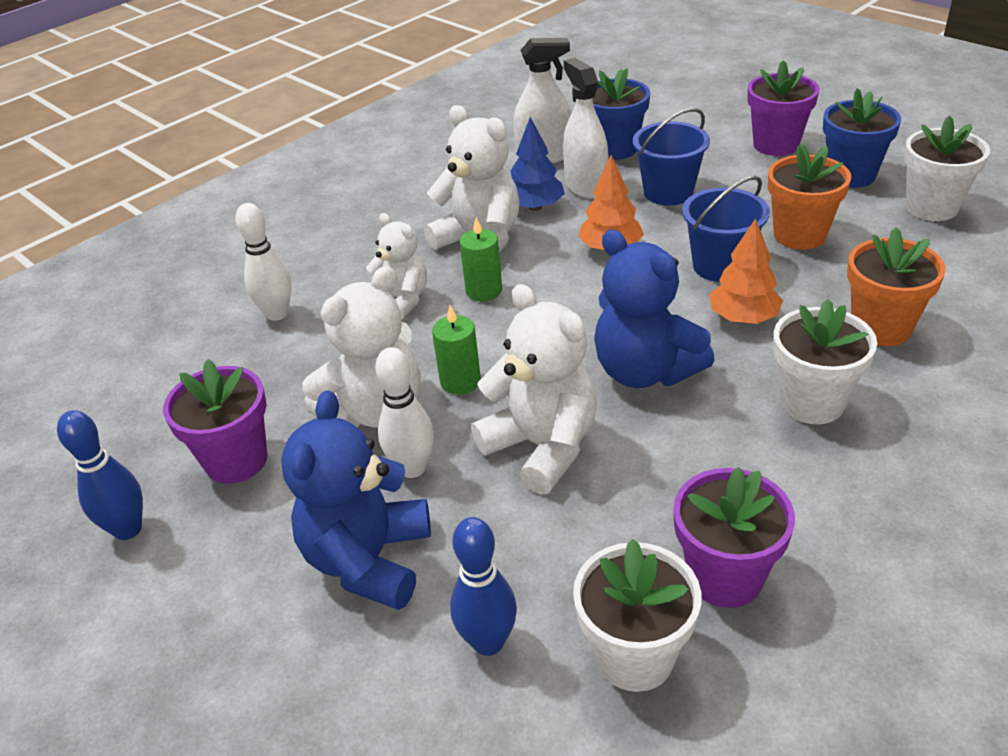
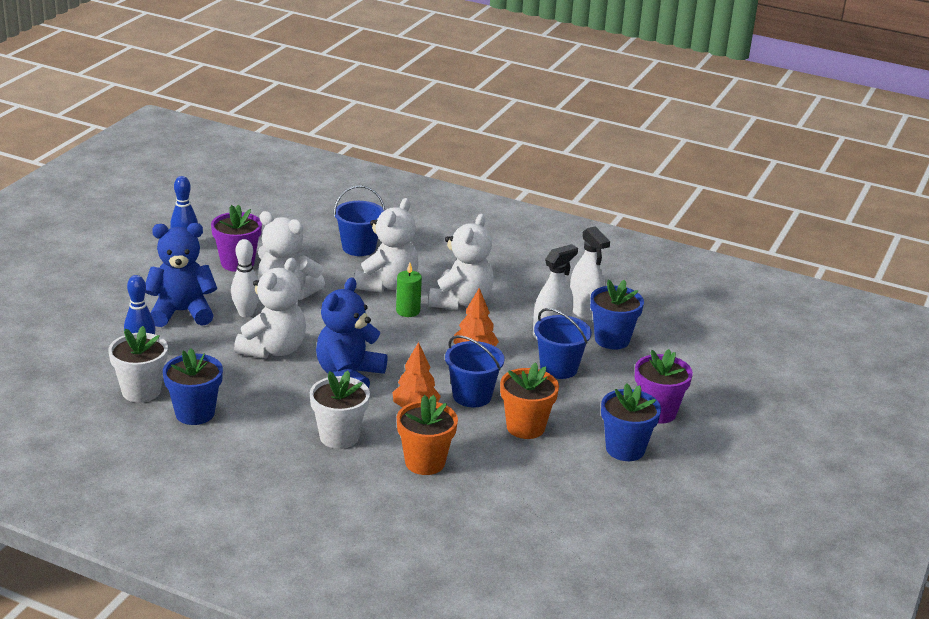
camera: 65 degrees right, 10 degrees down
white bowling pin [236,203,292,321] -> blue bucket [334,185,385,256]
white teddy bear [366,213,427,319] -> white teddy bear [354,198,418,293], size x1.60
green candle [432,305,481,395] -> none
blue tree [511,117,565,211] -> none
purple flower pot [673,467,795,608] -> blue flower pot [163,348,223,425]
white flower pot [904,116,990,221] -> none

